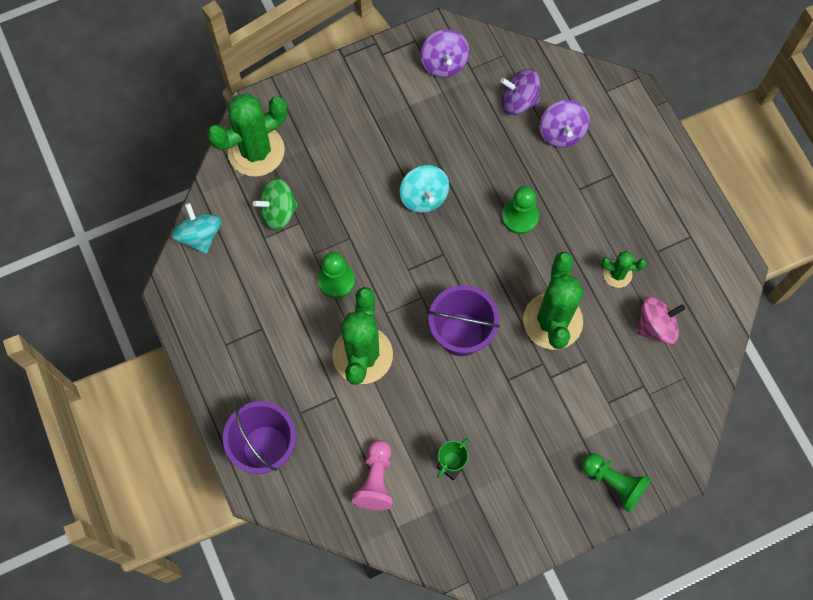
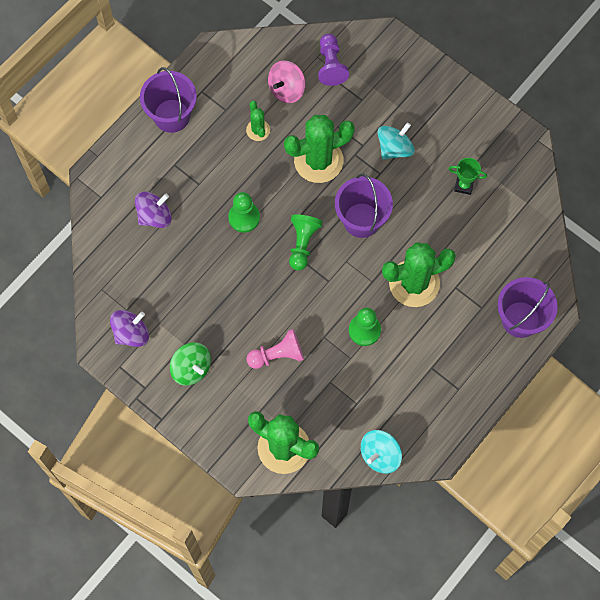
camera: 115 degrees left, 0 degrees up
green spinning top [253,178,298,230] -> green spinning top moved to [170,342,211,386]
pink pawn [352,440,393,510] -> pink pawn moved to [246,329,304,369]
turquoise spinning top [400,165,449,213] -> turquoise spinning top moved to [378,122,415,160]
purple spinning top [500,69,540,115] -> none
green pawn [582,453,651,513] -> green pawn moved to [289,214,323,271]
pink spinning top [637,296,685,344] -> pink spinning top turned 90 degrees counterclockwise [268,60,305,103]
none -> purple bucket [140,67,197,133]
none -> purple pawn [318,34,349,86]

